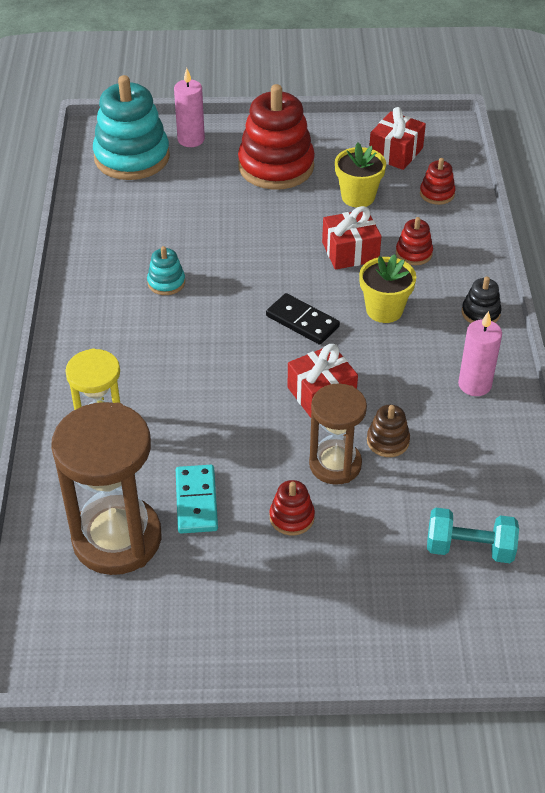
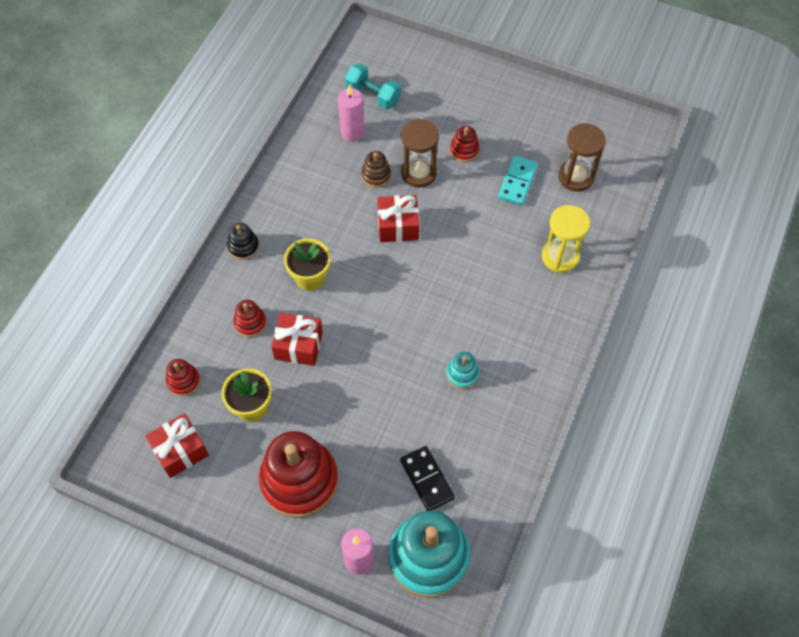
camera: 155 degrees left, 15 degrees up
brown hourglass [51,402,161,575] -> brown hourglass [558,123,606,192], size x0.62
black domino [266,293,340,345] -> black domino moved to [400,446,455,511]
pink candle [458,311,502,396] -> pink candle moved to [338,84,365,142]

